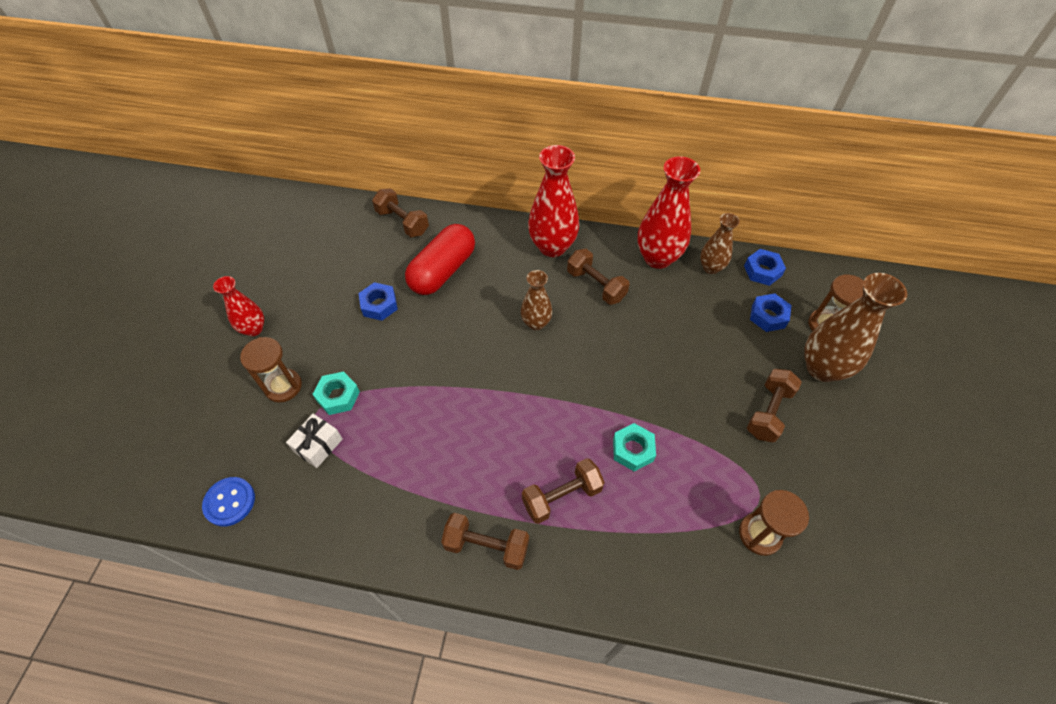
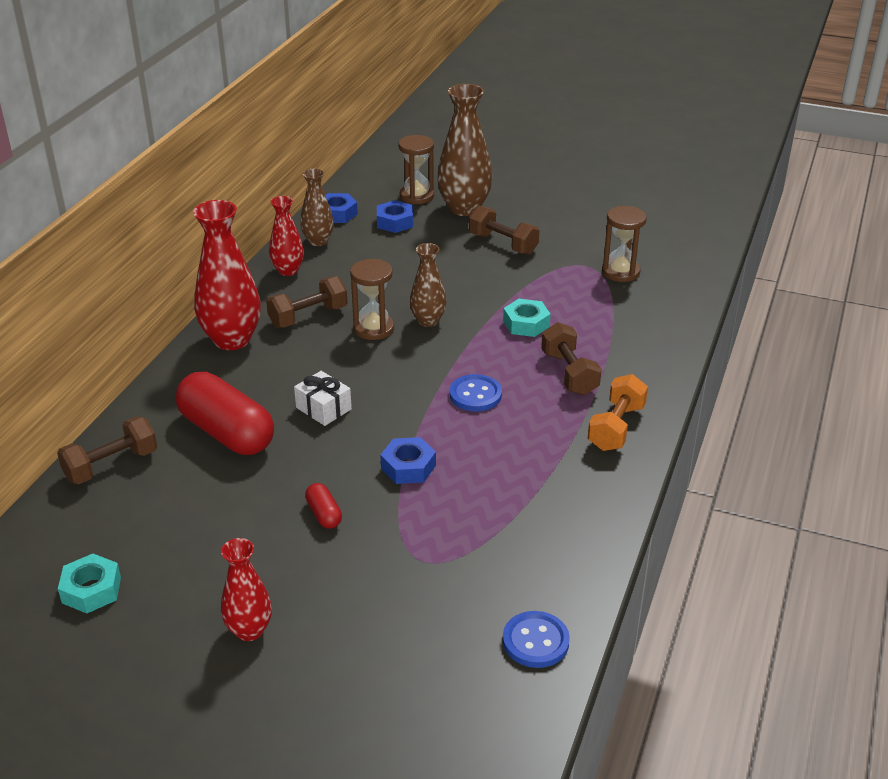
camera: 80 degrees left, 20 degrees down
brown hourglass [240,337,302,403] -> brown hourglass moved to [350,259,394,340]
white gift [286,414,343,468] -> white gift moved to [294,371,352,426]
turquoise nut [312,371,360,415] -> turquoise nut moved to [58,554,121,613]
blue nut [358,282,398,321] -> blue nut moved to [380,437,436,484]
brown dumbbell [441,513,529,570] -> orange dumbbell [588,374,648,451]
brown vase [521,270,552,330] -> brown vase moved to [410,243,447,327]
red vase [638,156,700,269] -> red vase [269,196,304,276], size x0.58
none -> red capsule [305,483,342,529]
none -> blue button [450,374,502,411]

